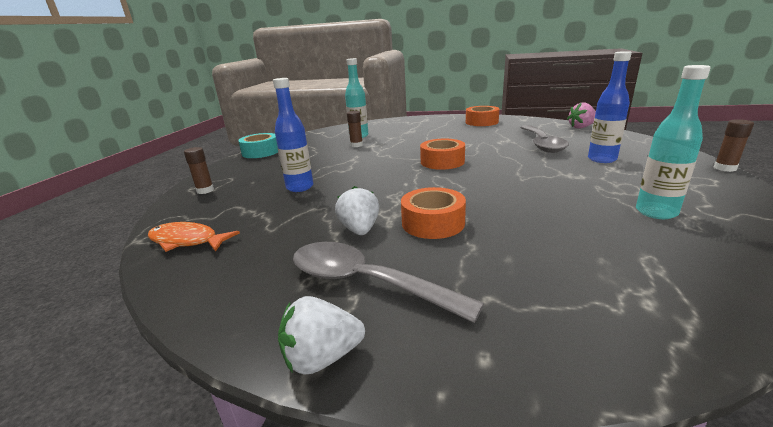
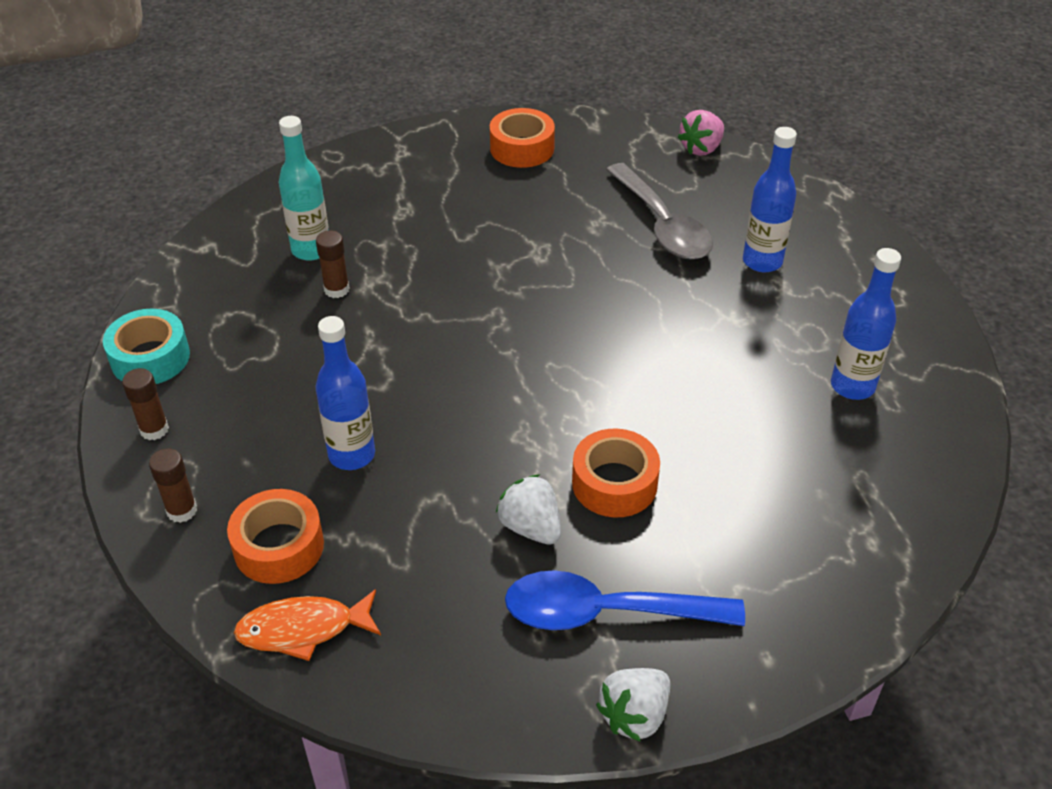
camera: 30 degrees left, 20 degrees up
grey spoon [293,242,484,323] -> blue spoon [505,570,745,630]
orange tape [420,139,465,170] -> orange tape moved to [227,489,324,584]
turquoise bottle [636,65,711,219] -> blue bottle [831,248,901,400]
brown glue stick [714,119,754,172] -> brown glue stick moved to [122,368,169,440]

